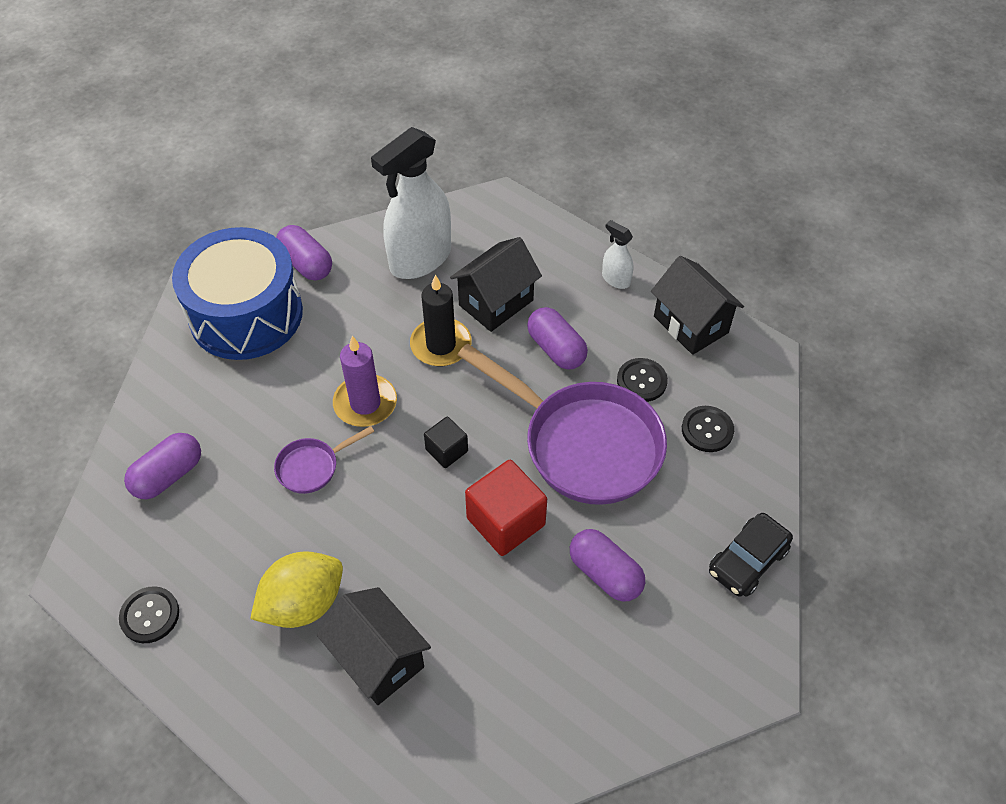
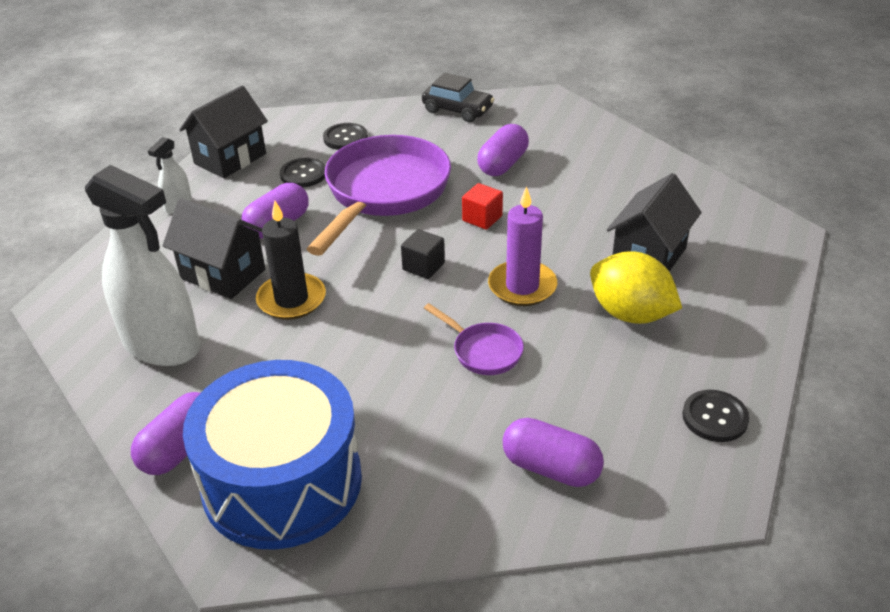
camera: 105 degrees left, 15 degrees down
purple candle [333,336,397,427] -> purple candle moved to [488,186,557,306]
red cube [465,460,547,556] -> red cube [462,183,503,230], size x0.56

